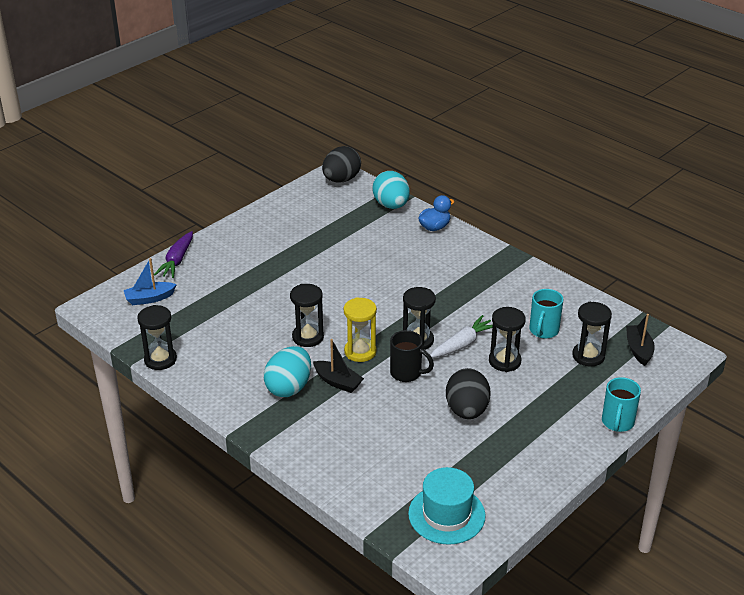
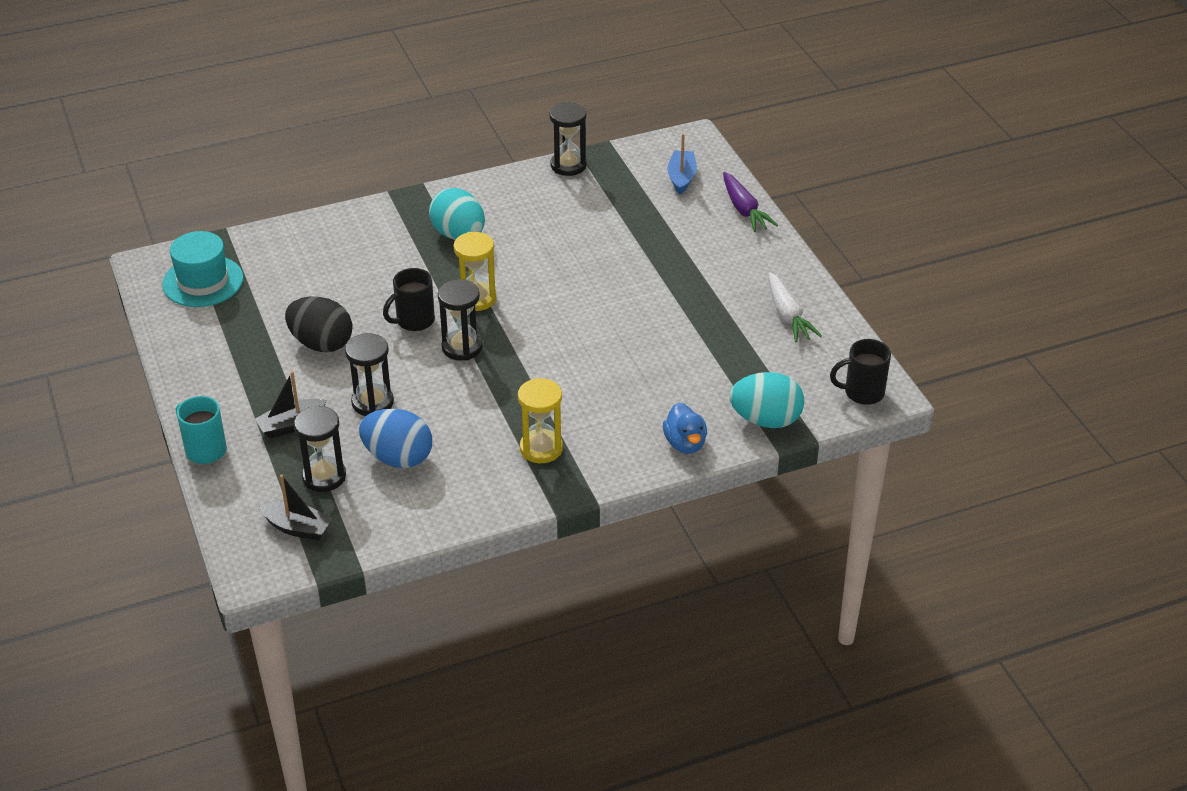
camera: 115 degrees right, 5 degrees up
purple carrot [154,231,193,278] -> purple carrot turned 150 degrees counterclockwise [723,172,778,232]
black hourglass [290,284,324,347] -> none
black boat [313,339,364,393] -> black boat moved to [255,371,327,438]
black egg [322,146,361,183] -> black mug [830,339,891,405]
white carrot [431,315,493,358] -> white carrot moved to [769,272,822,343]
turquoise mug [529,289,563,339] -> blue egg [359,409,432,468]
none -> yellow hourglass [518,378,563,463]

